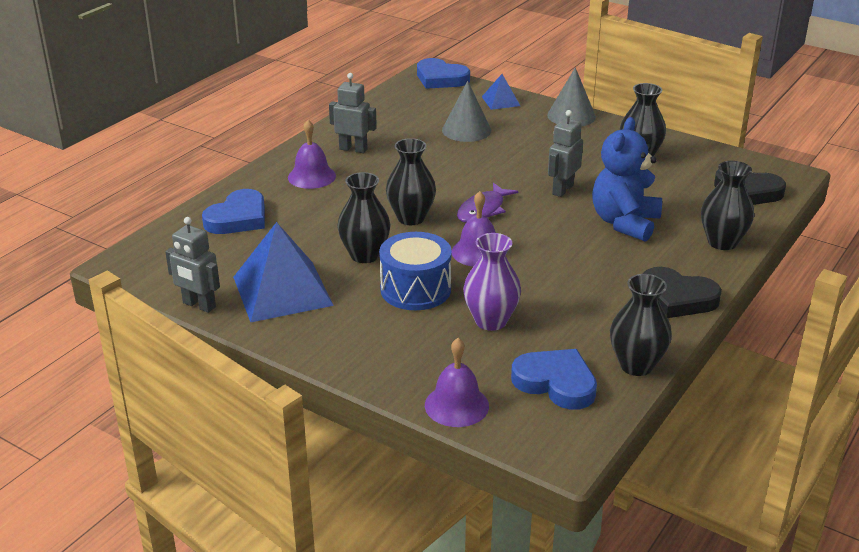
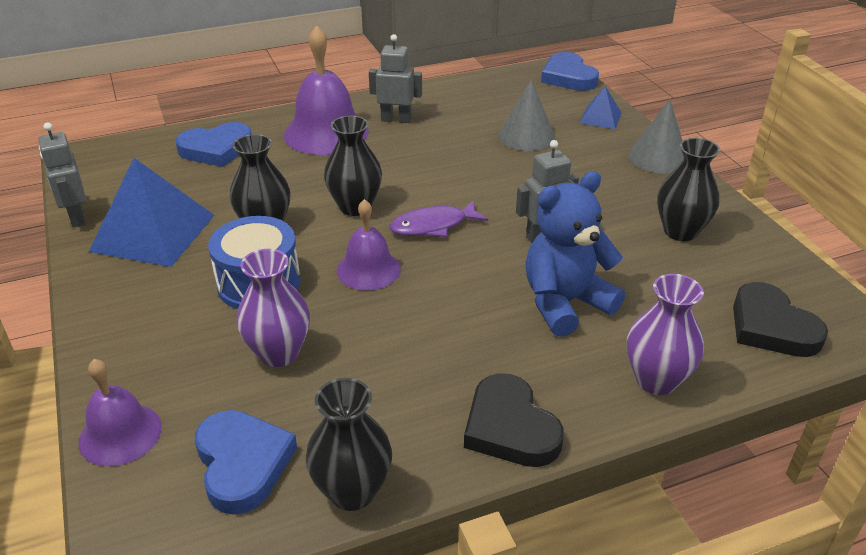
camera: 35 degrees right, 5 degrees up
purple bell [288,120,336,189] -> purple bell [284,25,369,155], size x1.66
grey robot [329,73,377,153] -> grey robot turned 45 degrees counterclockwise [369,34,422,123]
black vase [701,161,754,250] -> purple vase [627,274,704,395]

